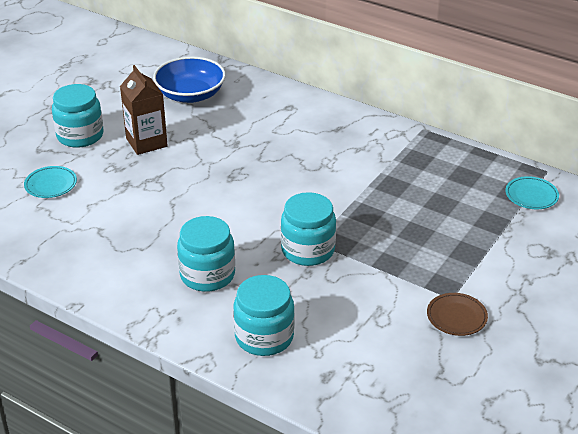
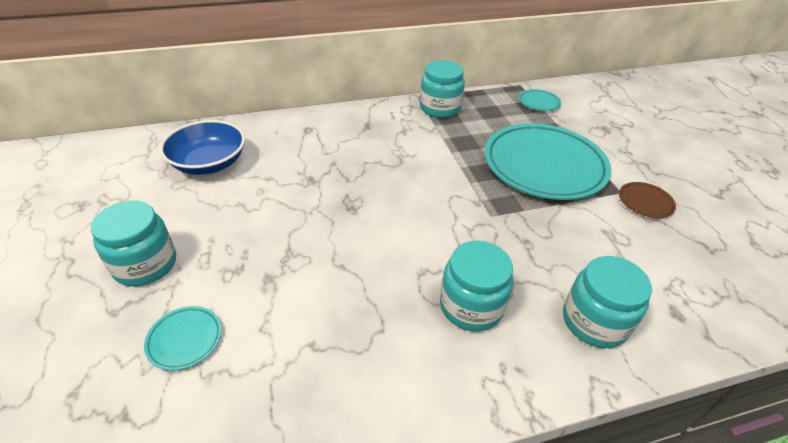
camera: 50 degrees left, 5 degrees up
brown carton [120,65,168,155] -> none
turquoise jar [281,192,336,266] -> turquoise jar moved to [420,60,465,118]
none -> turquoise plate [484,123,612,200]

